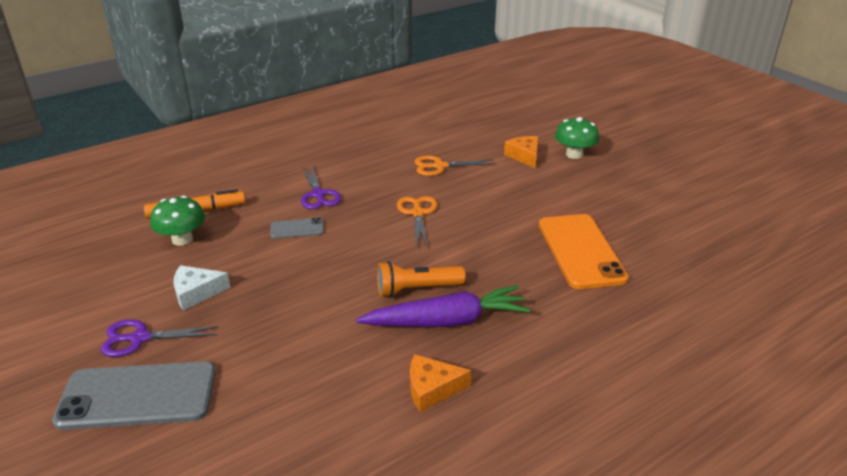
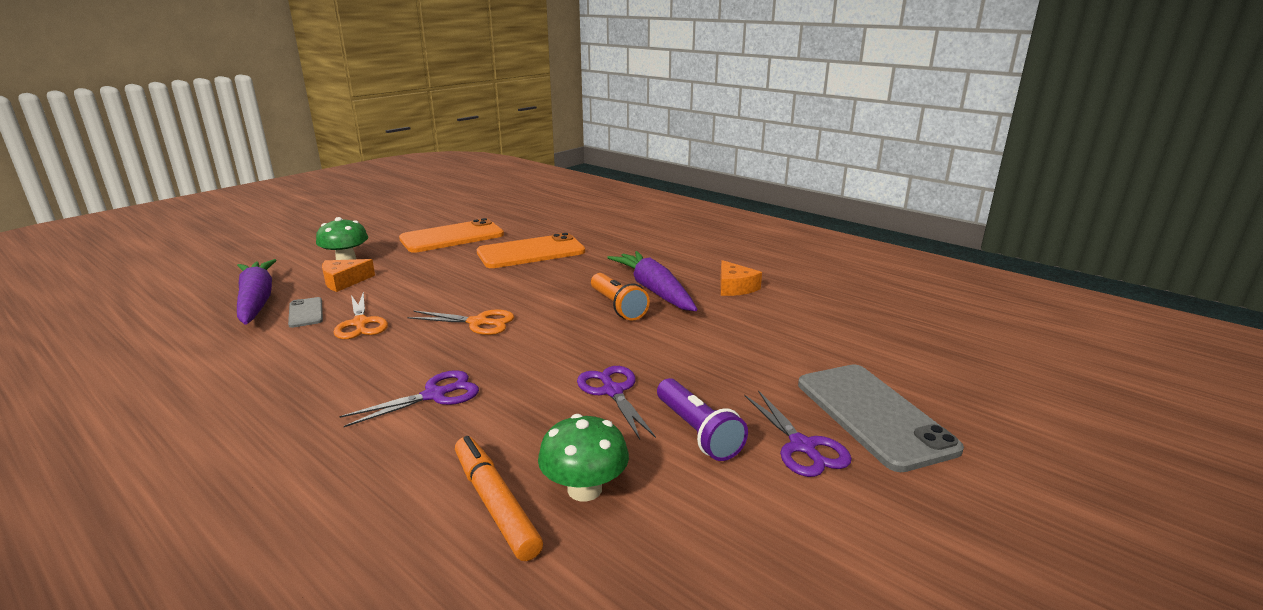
camera: 105 degrees left, 10 degrees down
white cheese [174,265,231,310] -> purple flashlight [657,378,748,461]
grey phone [270,218,324,239] -> grey phone moved to [288,297,323,328]
orange scissors [397,196,438,248] -> orange scissors turned 150 degrees counterclockwise [408,310,514,335]
none -> purple carrot [237,259,277,325]
none -> orange phone [399,218,504,253]
none -> purple scissors [577,366,656,440]

